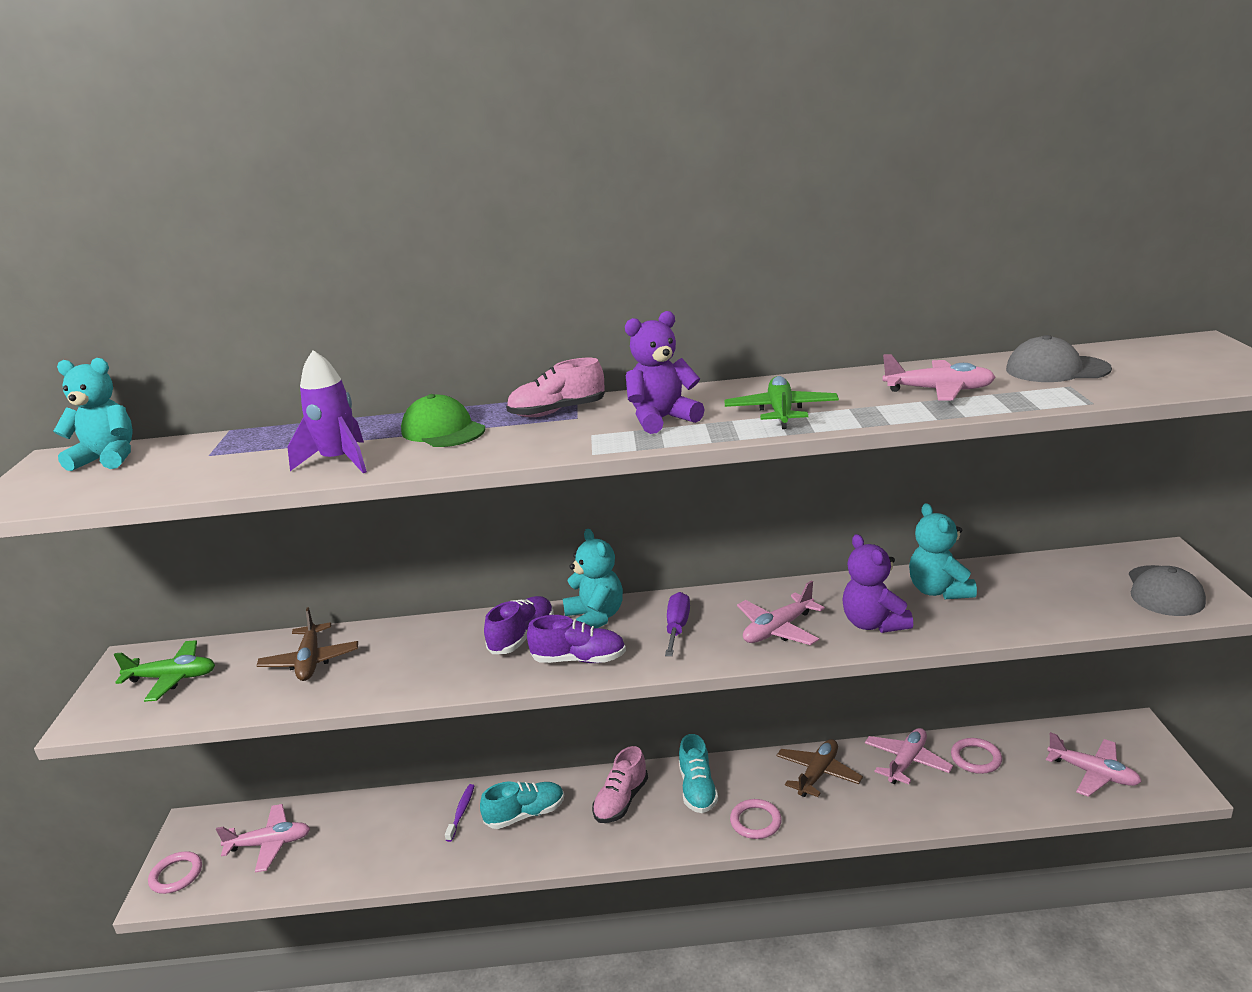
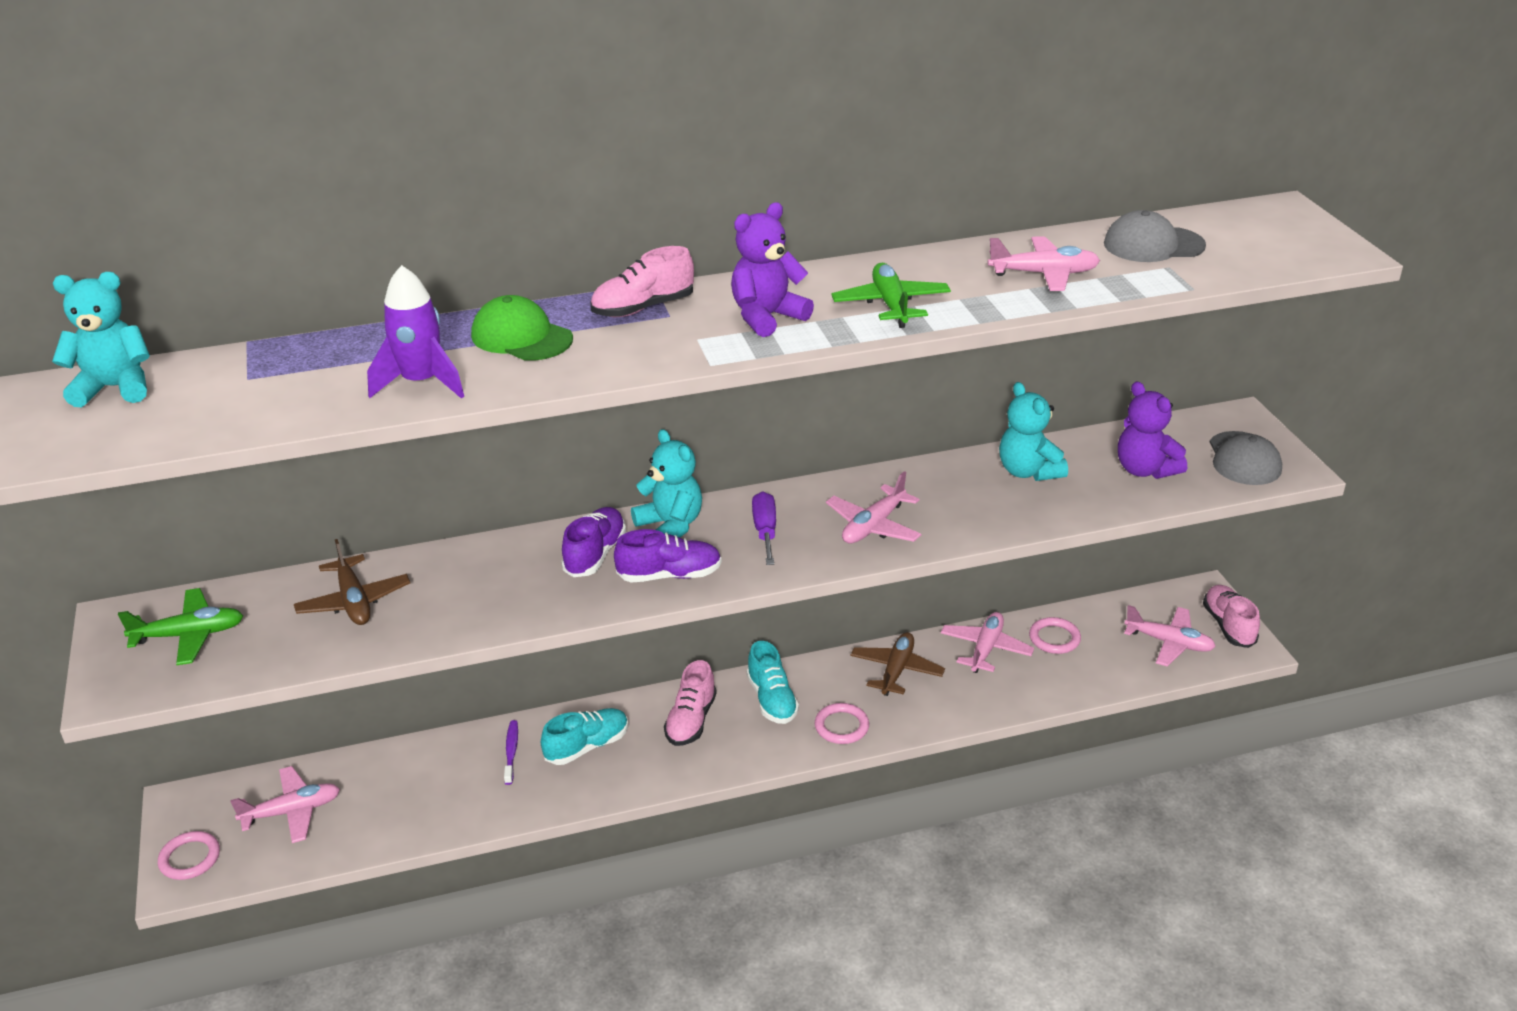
camera: 15 degrees left, 10 degrees up
purple teddy bear [842,534,913,633] -> purple teddy bear moved to [1118,382,1187,479]
none -> pink shoe [1203,585,1260,648]

